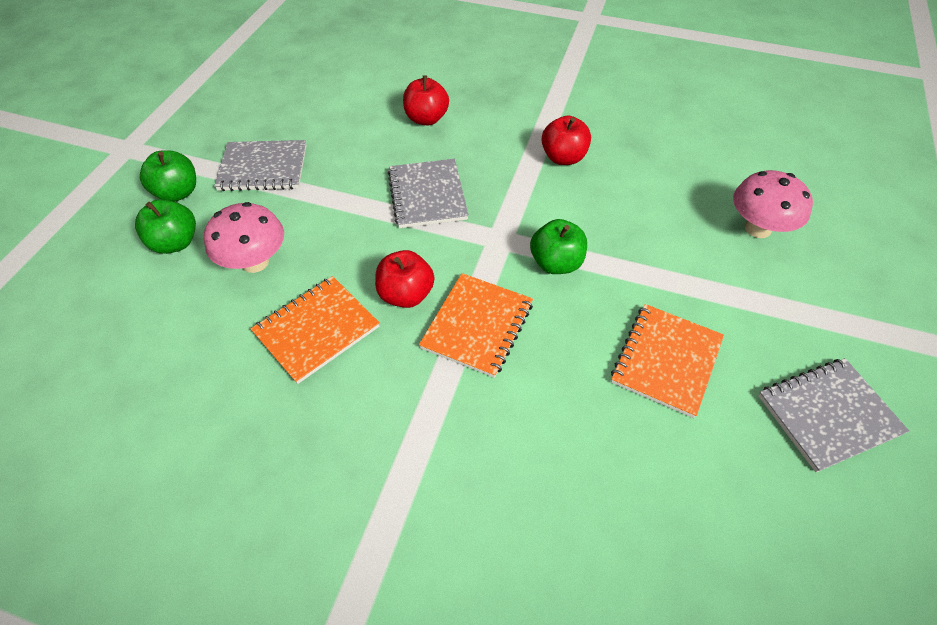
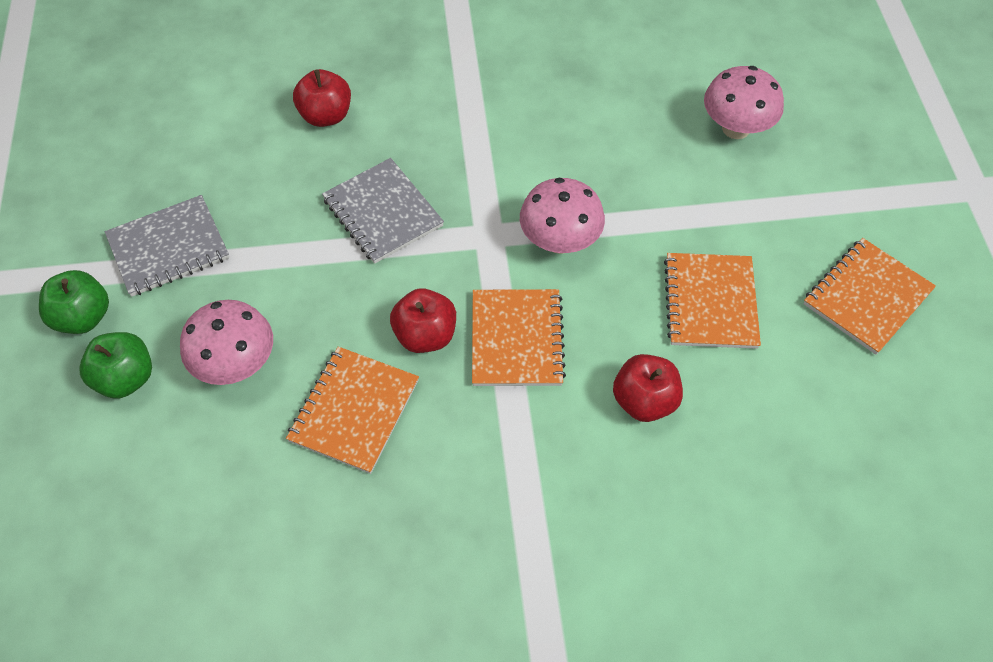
camera: 25 degrees left, 5 degrees up
green apple [530,219,587,274] -> pink mushroom [520,178,605,254]
red apple [542,116,591,165] -> red apple moved to [613,354,683,422]
grey notebook [758,358,909,472] -> orange notebook [804,238,936,355]

